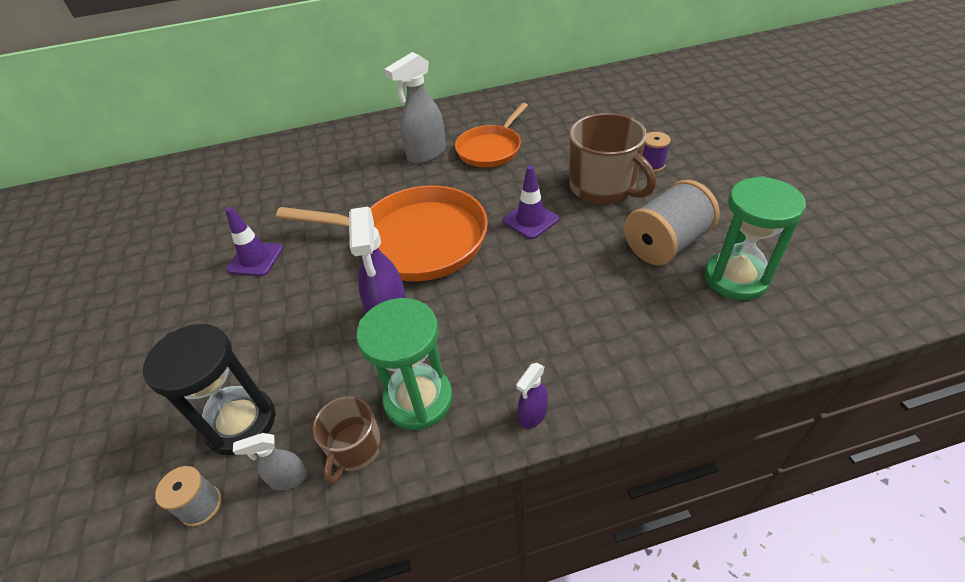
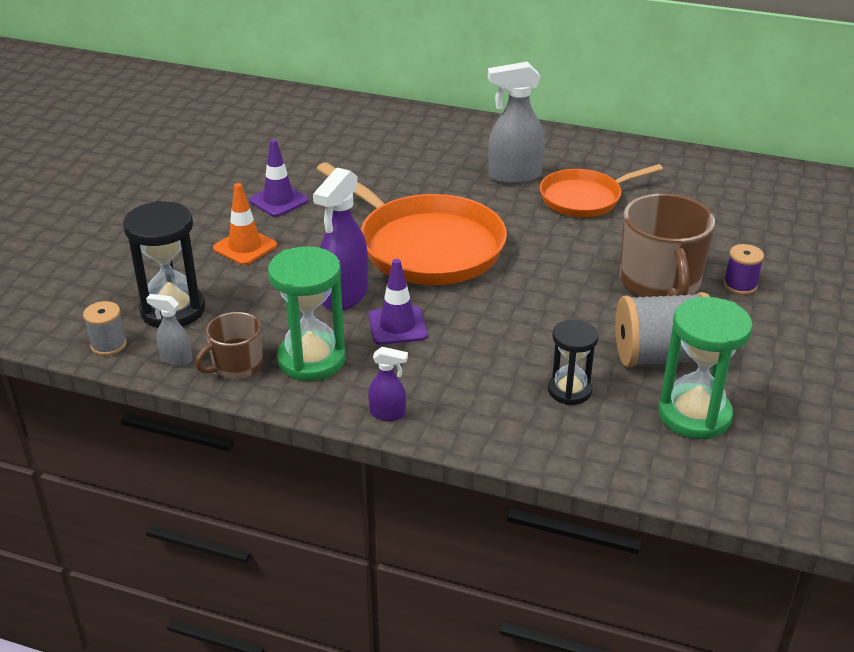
camera: 30 degrees right, 10 degrees down
purple traffic cone [503,165,559,239] -> purple traffic cone moved to [369,259,428,345]
purple spray bottle [516,363,548,429] -> purple spray bottle turned 150 degrees counterclockwise [368,347,408,421]
none -> orange traffic cone [213,183,277,265]
none -> black hourglass [548,320,599,405]

